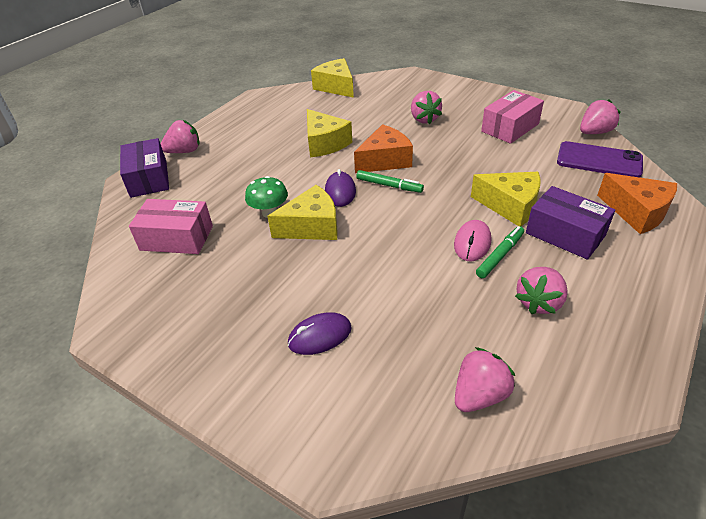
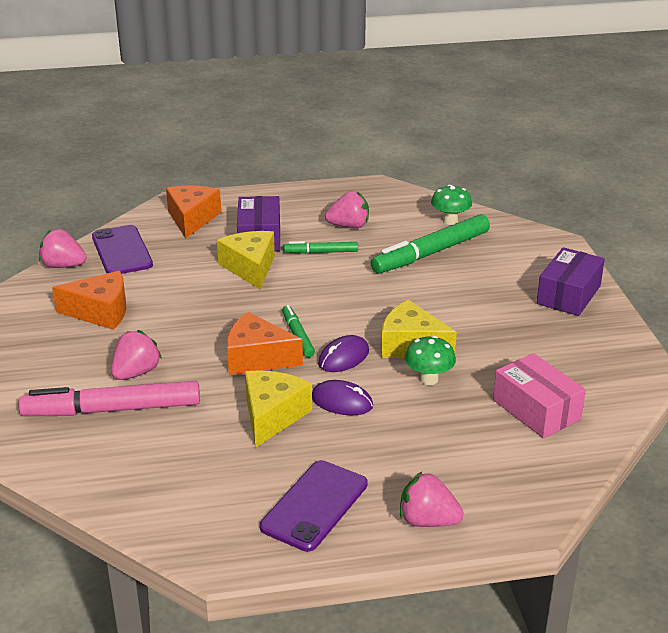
camera: 135 degrees left, 10 degrees down
purple box [120,138,169,198] -> purple box moved to [537,247,605,316]
purple mouse [288,312,352,355] -> purple mouse moved to [312,380,373,415]
yellow cheese [311,58,354,98] -> none
pink mouse [454,220,491,262] -> none
pink strawberry [455,347,515,412] -> green mushroom [431,185,472,225]
pink box [481,90,544,144] -> orange cheese [52,271,126,330]
none -> pink marker [19,381,200,416]
none -> purple phone [260,460,368,552]
none -> green marker [371,214,490,274]

